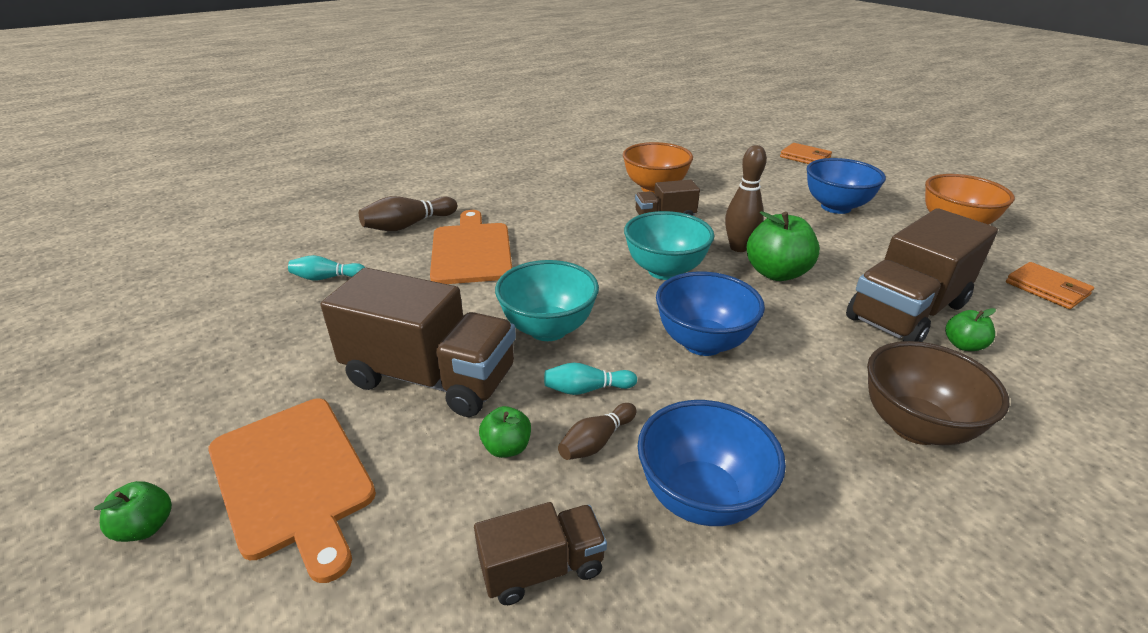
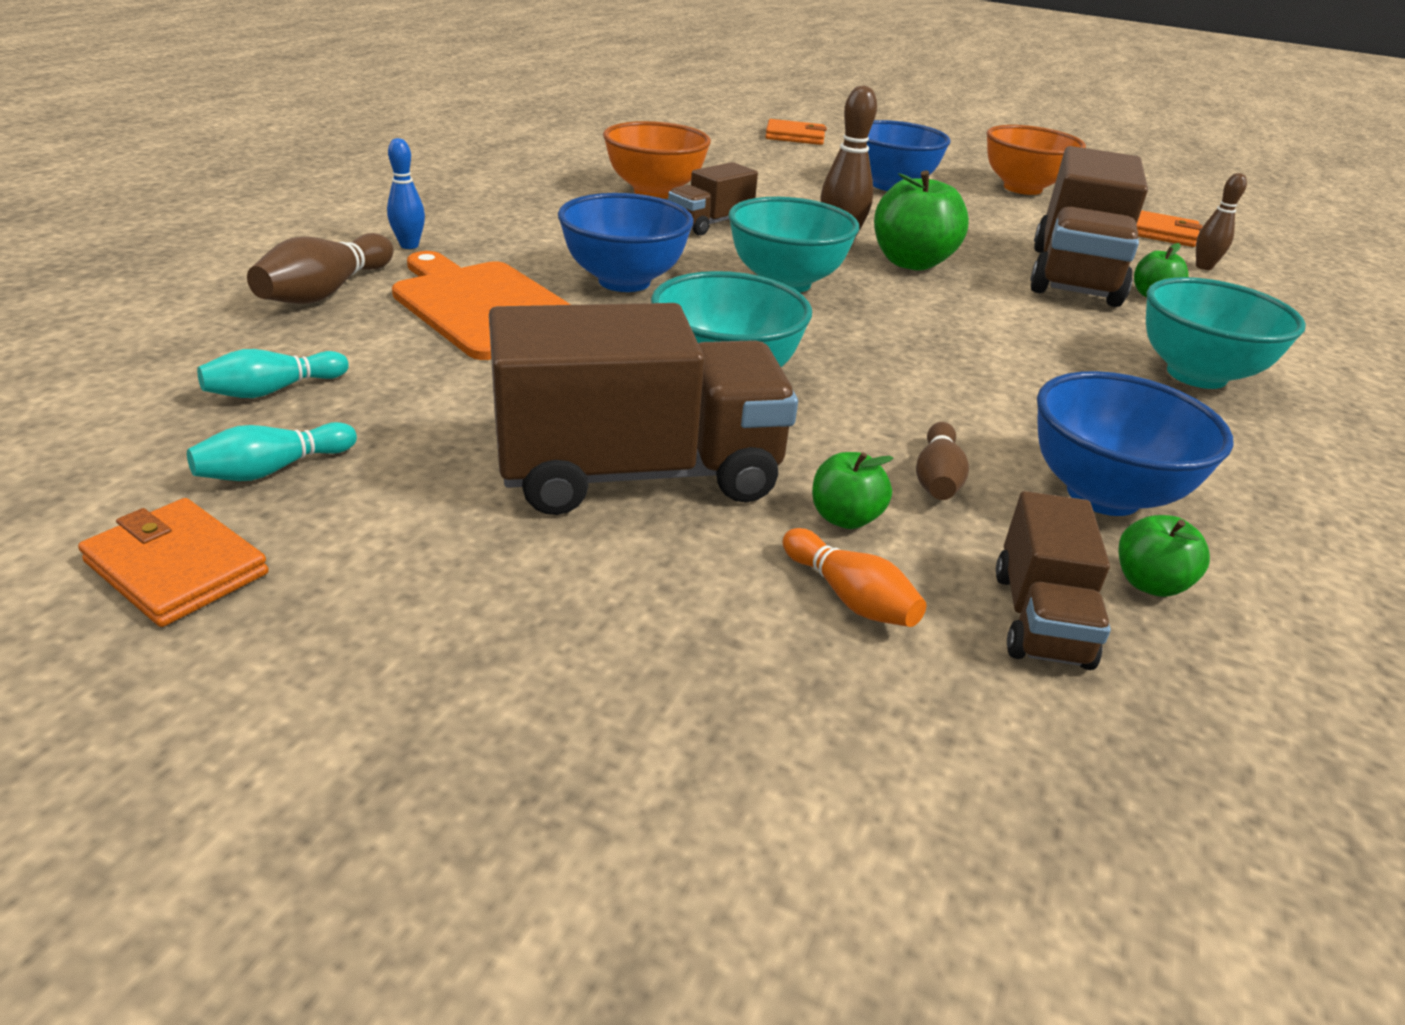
camera: 35 degrees left, 0 degrees up
green apple [94,481,172,542] -> green apple moved to [1118,515,1210,597]
orange cutting board [208,399,376,583] -> none
brown truck [474,502,607,605] -> brown truck turned 150 degrees clockwise [996,491,1111,670]
turquoise bowling pin [544,363,637,395] -> turquoise bowling pin moved to [187,422,357,481]
blue bowl [656,272,765,356] -> blue bowl moved to [558,193,694,292]
brown bowl [867,341,1010,445] -> turquoise bowl [1146,277,1306,389]
none -> orange wallet [78,498,269,627]
none -> blue bowling pin [387,138,425,249]
none -> orange bowling pin [783,528,926,627]
none -> brown bowling pin [1196,173,1247,270]

